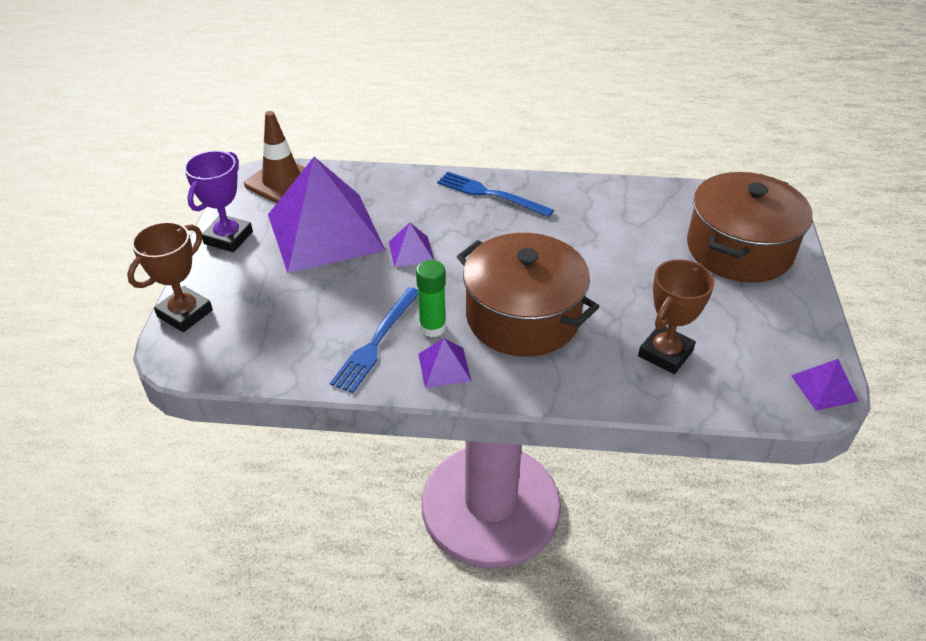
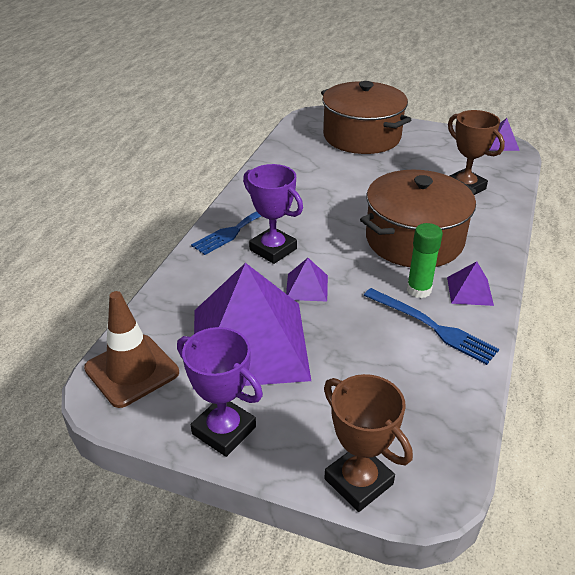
camera: 75 degrees left, 5 degrees down
none -> purple trophy [243,164,303,264]

